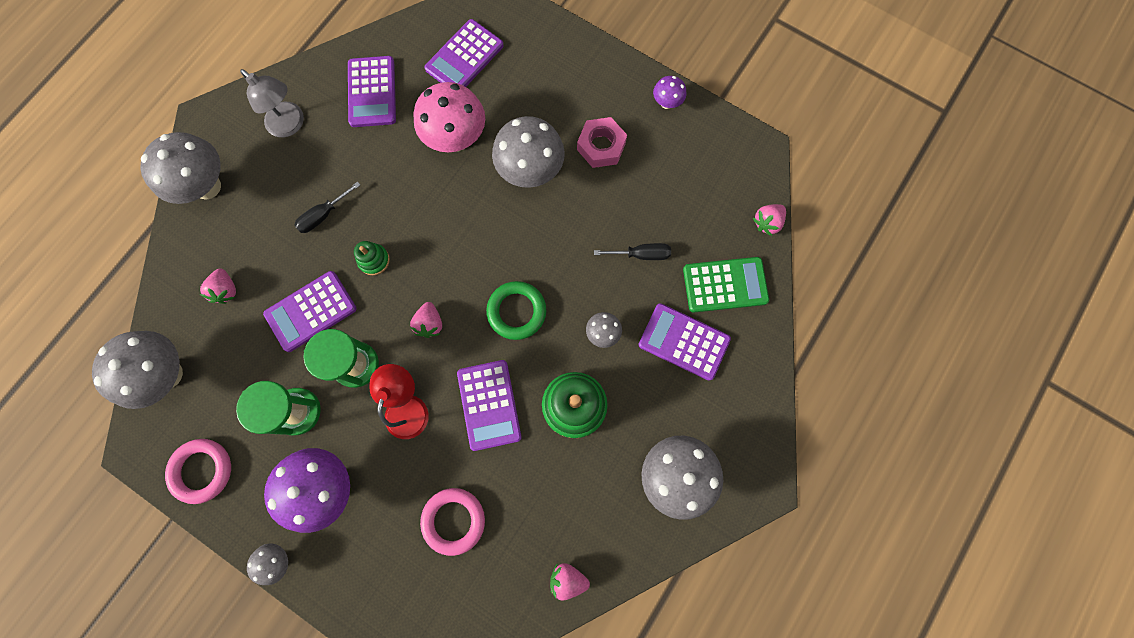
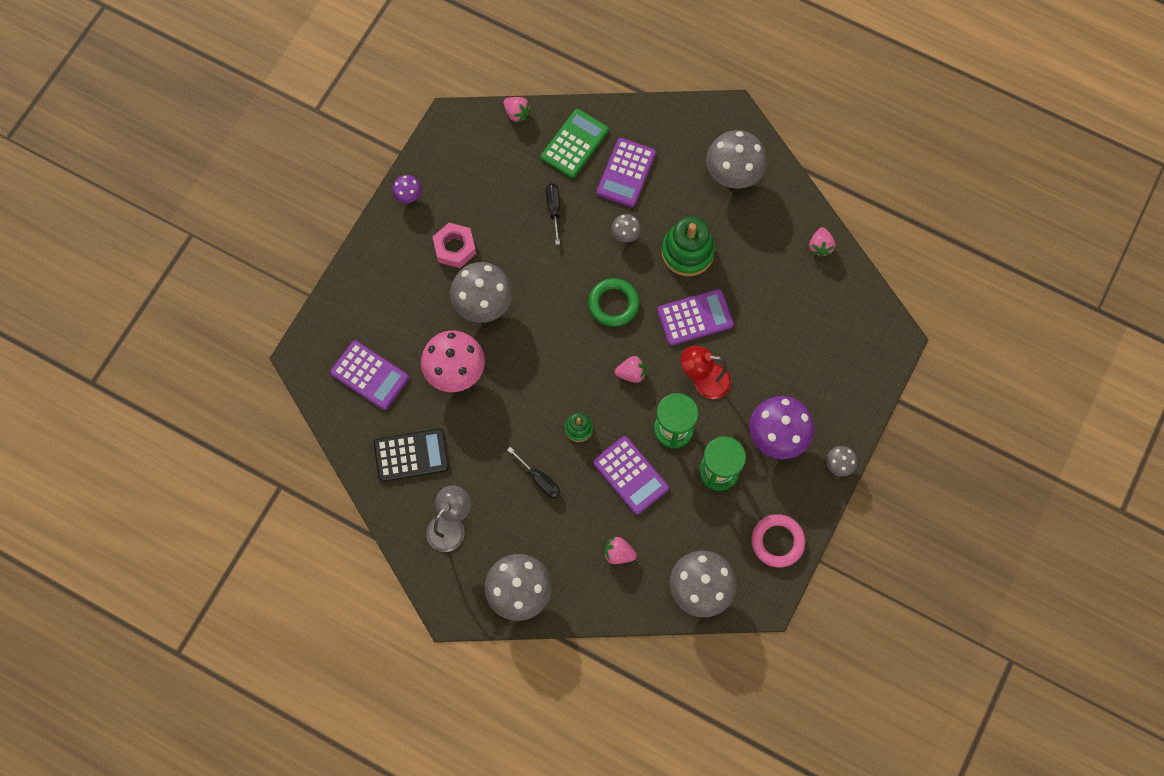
camera: 95 degrees left, 5 degrees down
pink strawberry [200,269,236,304] -> pink strawberry turned 150 degrees counterclockwise [605,537,637,564]
purple calculator [348,56,396,127] -> black calculator [374,428,449,482]
pink ring [420,488,485,556] -> none
green calculator [683,257,769,312] -> green calculator turned 45 degrees clockwise [541,109,609,178]

